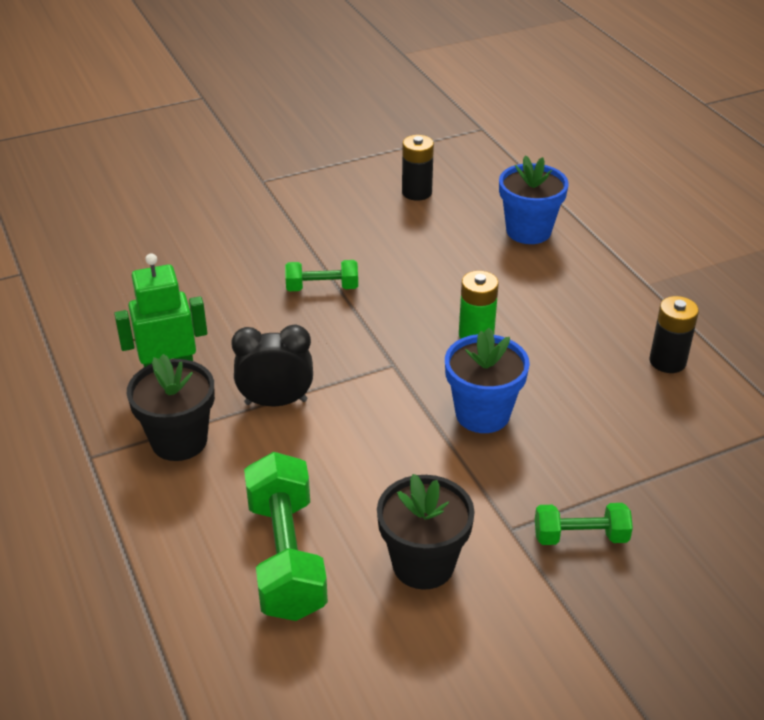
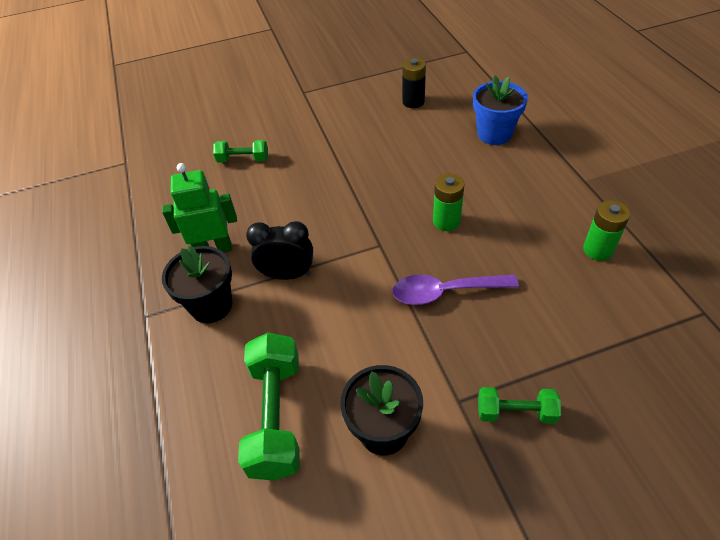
camera: 10 degrees right, 10 degrees up
green dumbbell [285,260,358,291] -> green dumbbell moved to [213,140,268,162]
blue flower pot [445,328,530,433] -> purple spoon [392,275,519,305]
black battery [649,296,699,373] -> green battery [583,200,630,261]

